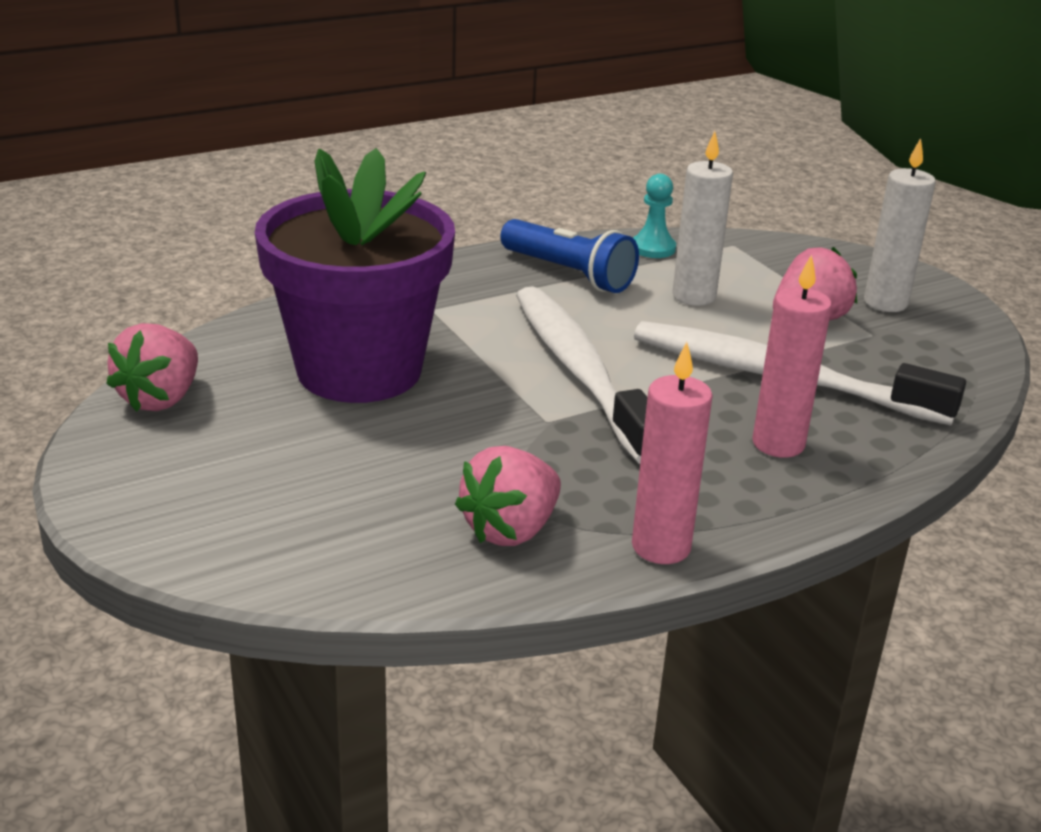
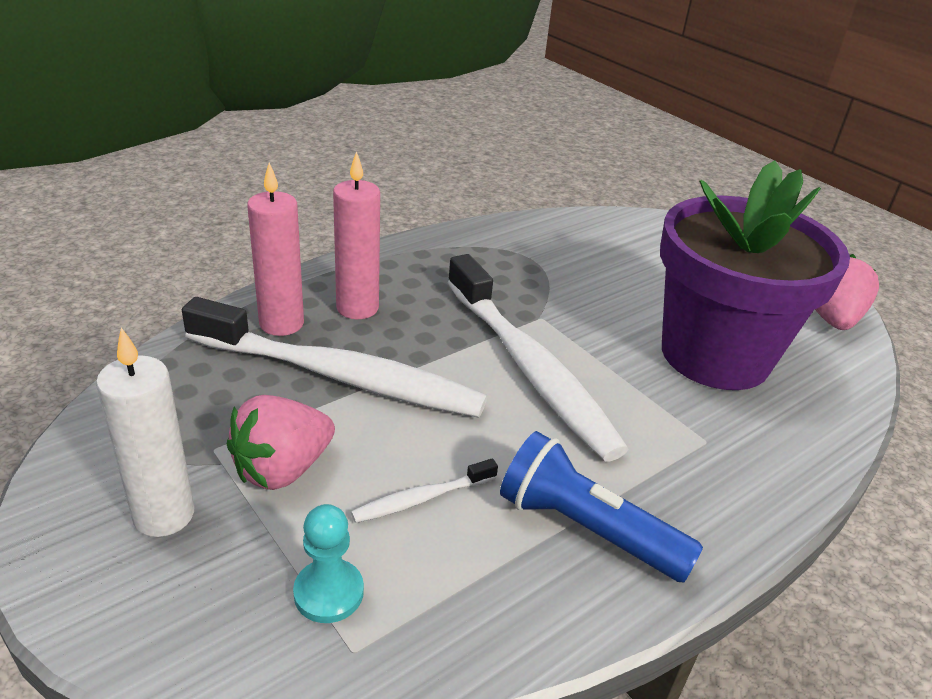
camera: 170 degrees right, 5 degrees up
pink strawberry [455,446,561,546] -> none
pink candle [632,342,713,564] -> pink candle moved to [247,162,304,336]
turquoise pawn [633,174,676,258] -> turquoise pawn moved to [293,504,364,623]
white candle [672,131,733,306] -> white toothbrush [351,459,498,523]

